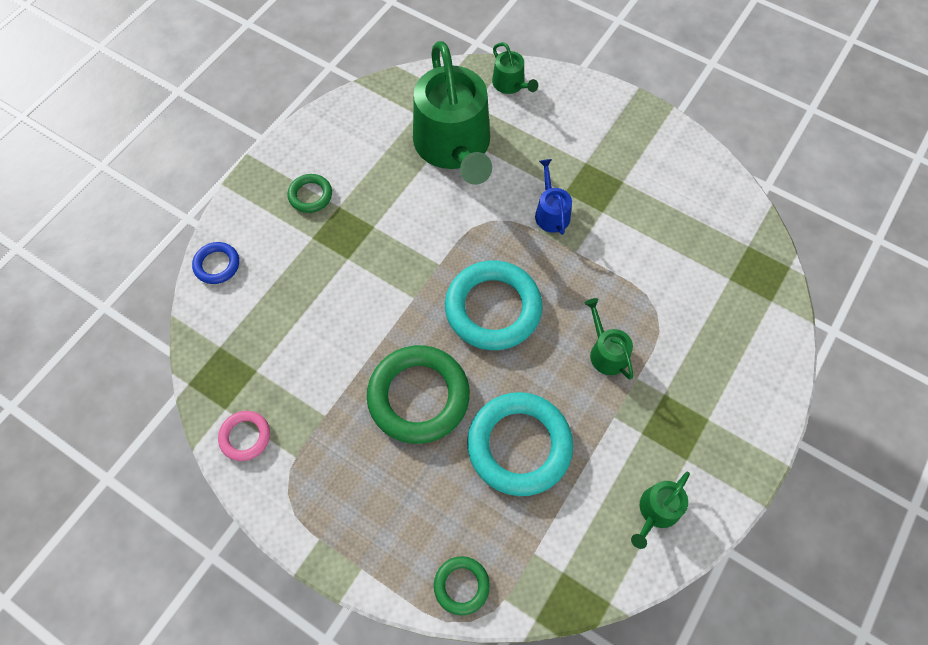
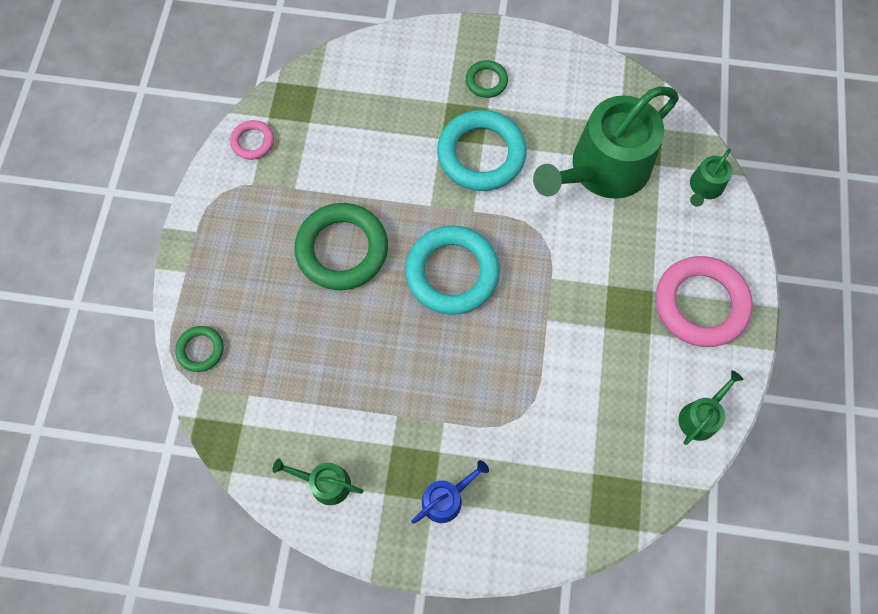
camera: 65 degrees right, 5 degrees up
blue ring [192,242,239,284] -> none
turquoise ring [467,392,573,496] -> turquoise ring moved to [437,110,527,191]
blue watering can [535,159,572,235] -> blue watering can moved to [411,460,489,524]
green watering can [585,298,633,380] -> green watering can moved to [679,370,744,445]
none -> pink ring [656,256,753,347]

